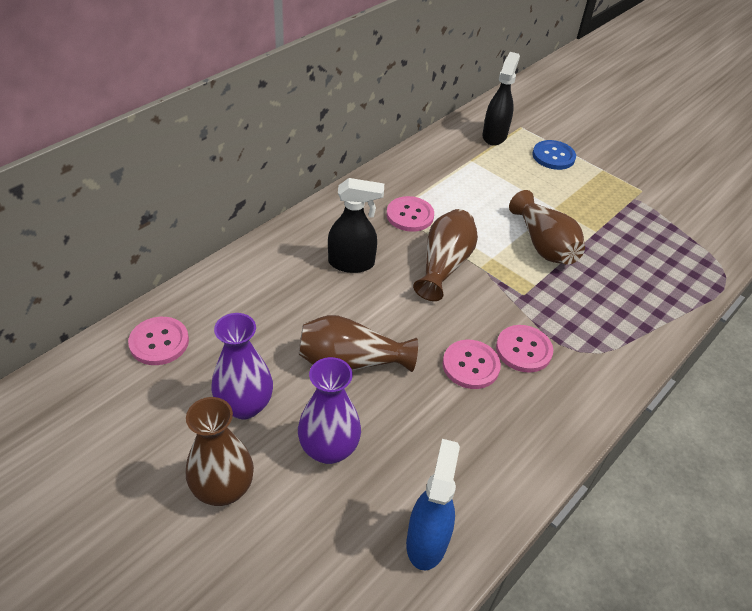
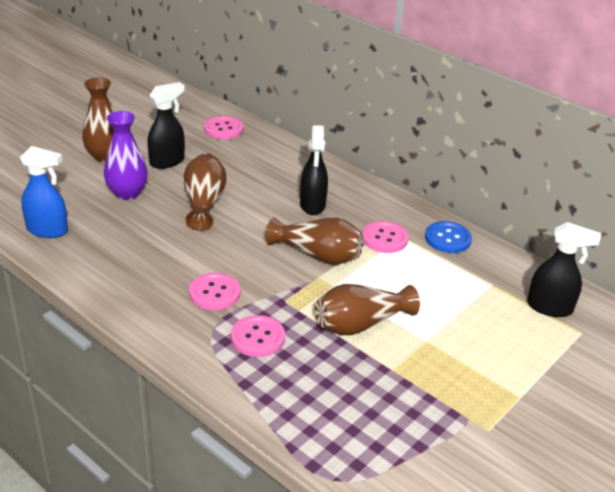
camera: 90 degrees right, 10 degrees down
purple vase [211,313,273,420] -> black spray bottle [147,82,185,169]
pink button [443,340,501,389] -> pink button moved to [231,315,285,357]
blue button [533,140,576,170] -> blue button moved to [425,221,472,253]

